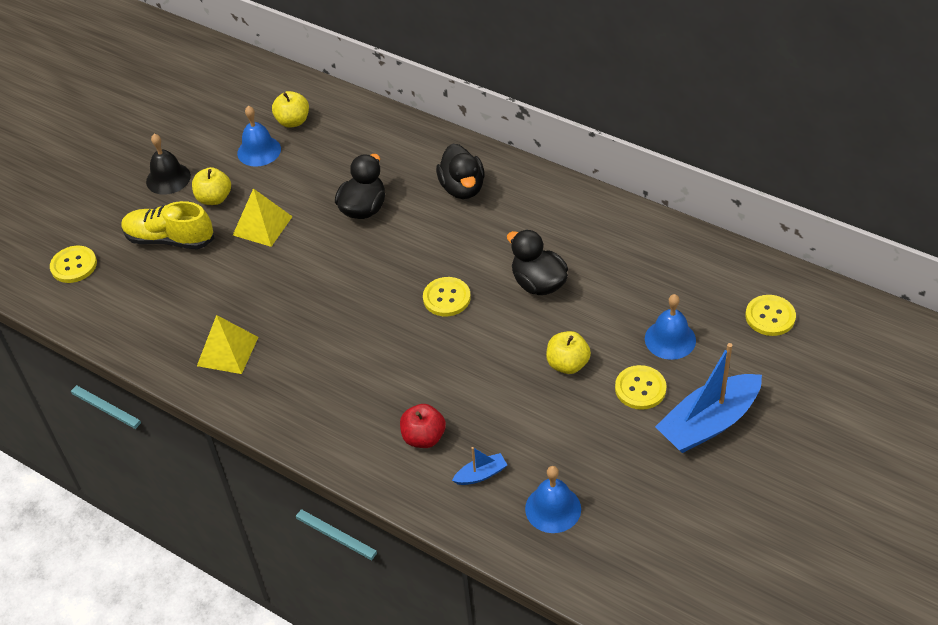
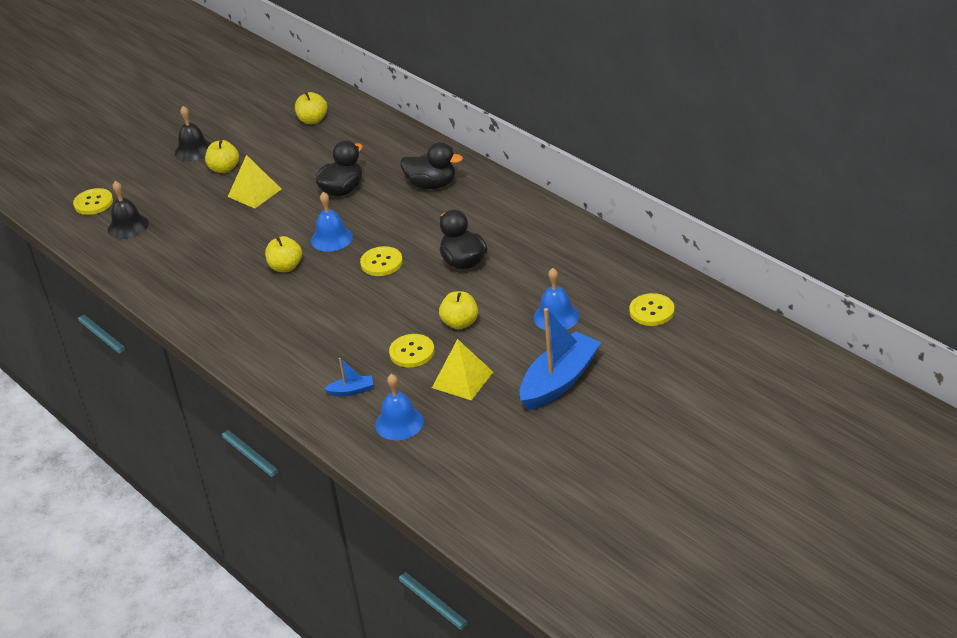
camera: 15 degrees right, 10 degrees down
yellow shoe [121,201,215,249] -> none
yellow pyramid [197,315,258,374] -> yellow pyramid moved to [432,339,493,400]
blue bell [237,106,281,167] -> blue bell moved to [311,192,353,252]
red apple [400,404,446,448] -> none
black duck [436,144,485,199] -> black duck turned 75 degrees counterclockwise [401,142,463,189]
yellow button [615,365,666,410] -> yellow button moved to [389,334,435,368]
blue boat [655,343,762,453] -> blue boat turned 150 degrees clockwise [520,308,602,410]
none -> black bell [108,181,149,239]
none -> yellow apple [265,236,302,272]

